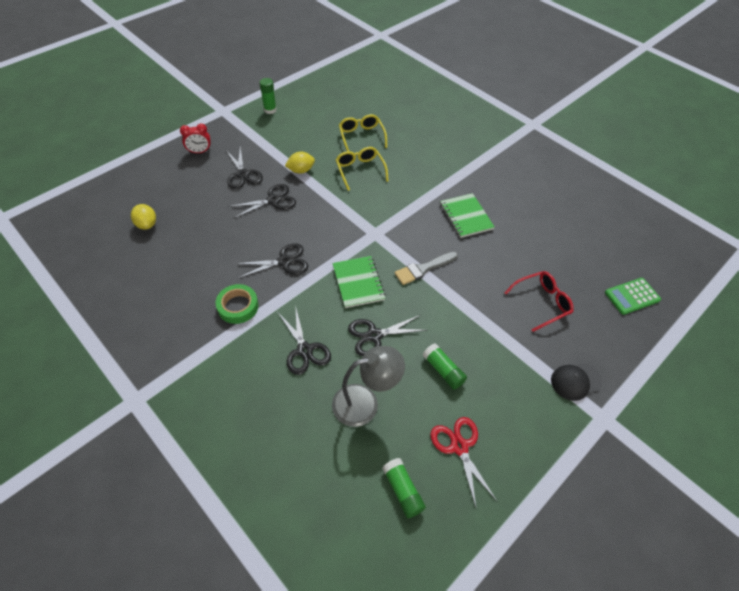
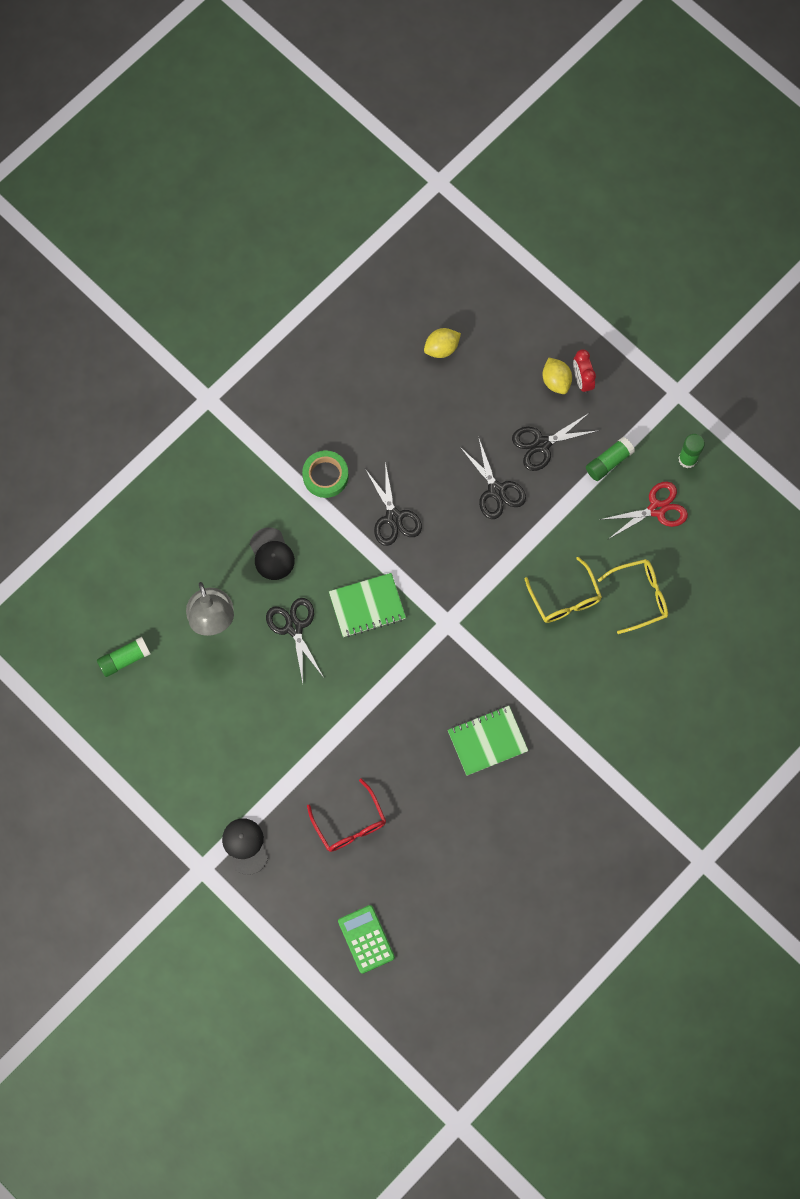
camera: 90 degrees right, 20 degrees up
black scissors [278,305,331,375] -> black cap [250,528,295,580]
yellow lemon [285,152,315,174] -> yellow lemon moved to [543,358,572,394]
yellow glasses [336,147,389,191] -> yellow glasses turned 90 degrees clockwise [525,557,602,623]
grey brush [395,252,458,285] -> none
green glue stick [423,343,467,389] -> green glue stick moved to [586,437,635,481]
red scissors [430,417,498,507] -> red scissors moved to [599,482,688,539]

